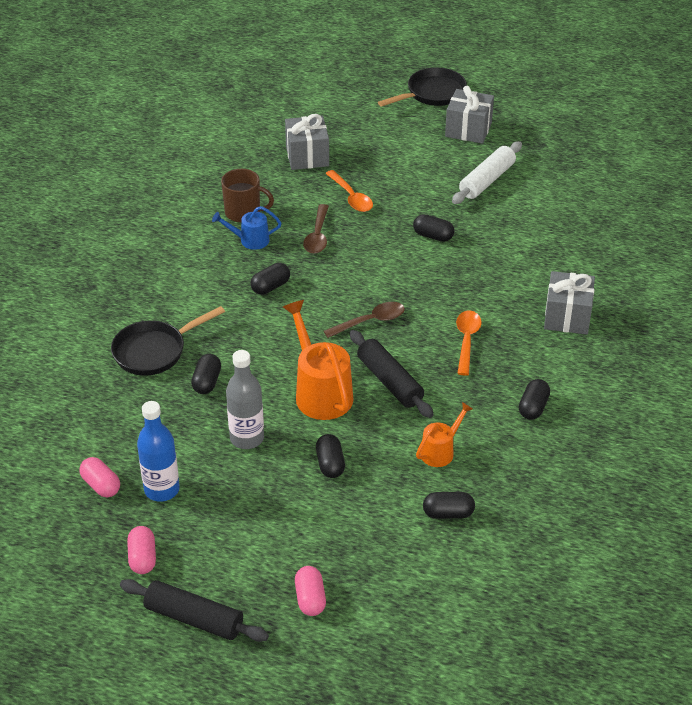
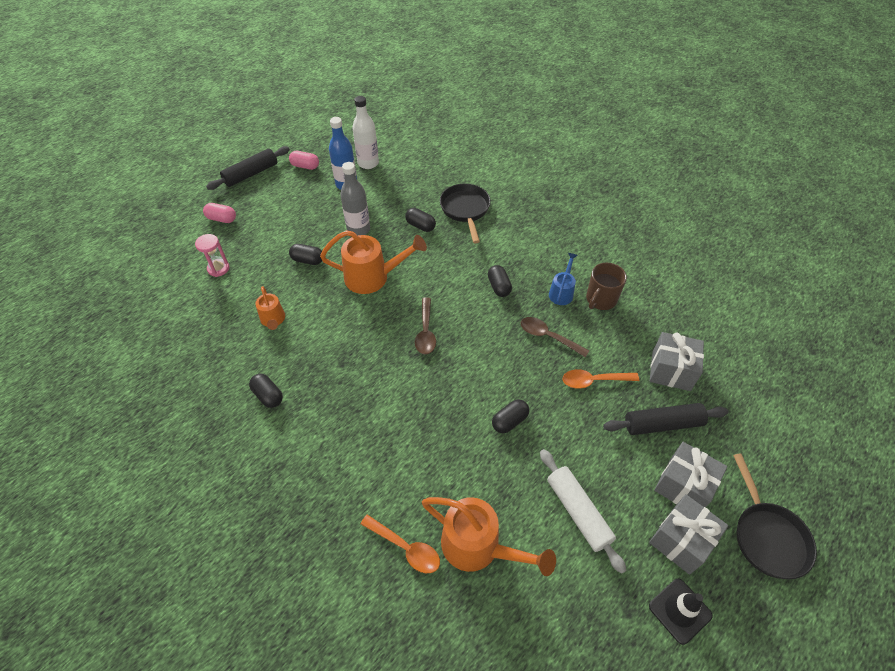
camera: 115 degrees right, 10 degrees up
pink capsule [79,457,120,497] -> white bottle [352,96,379,169]
black rolling pin [349,330,434,418] -> black rolling pin moved to [603,403,728,435]
black capsule [423,492,475,519] -> none
orange spoon [456,310,482,376] -> orange spoon moved to [360,514,440,573]
grey gift [544,271,595,334] -> grey gift moved to [654,442,727,507]
none -> pink hourglass [195,234,229,277]
none -> orange watering can [422,497,556,576]
none -> black traffic cone [649,579,713,645]

